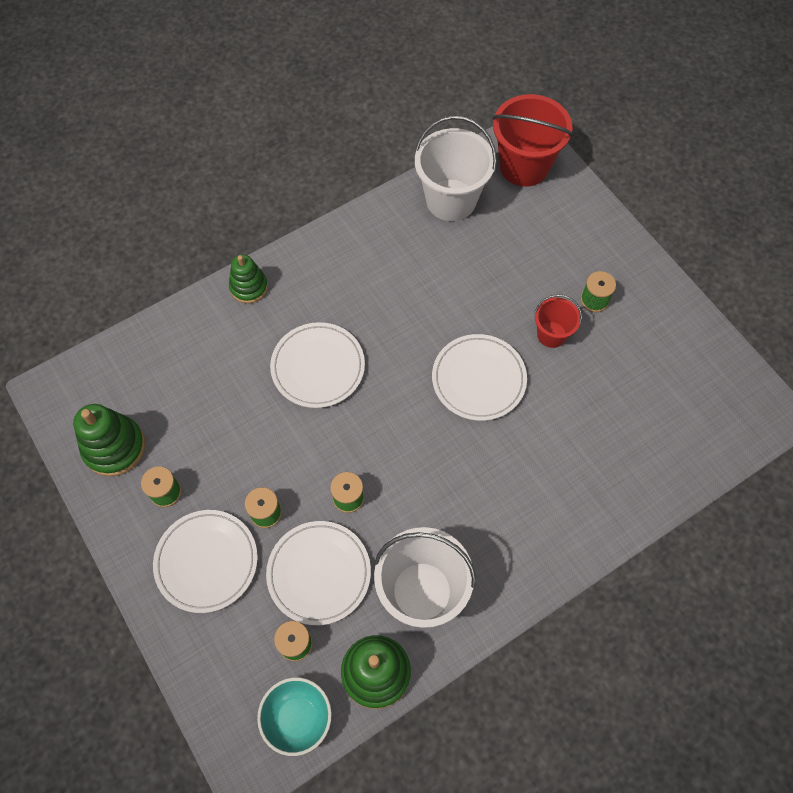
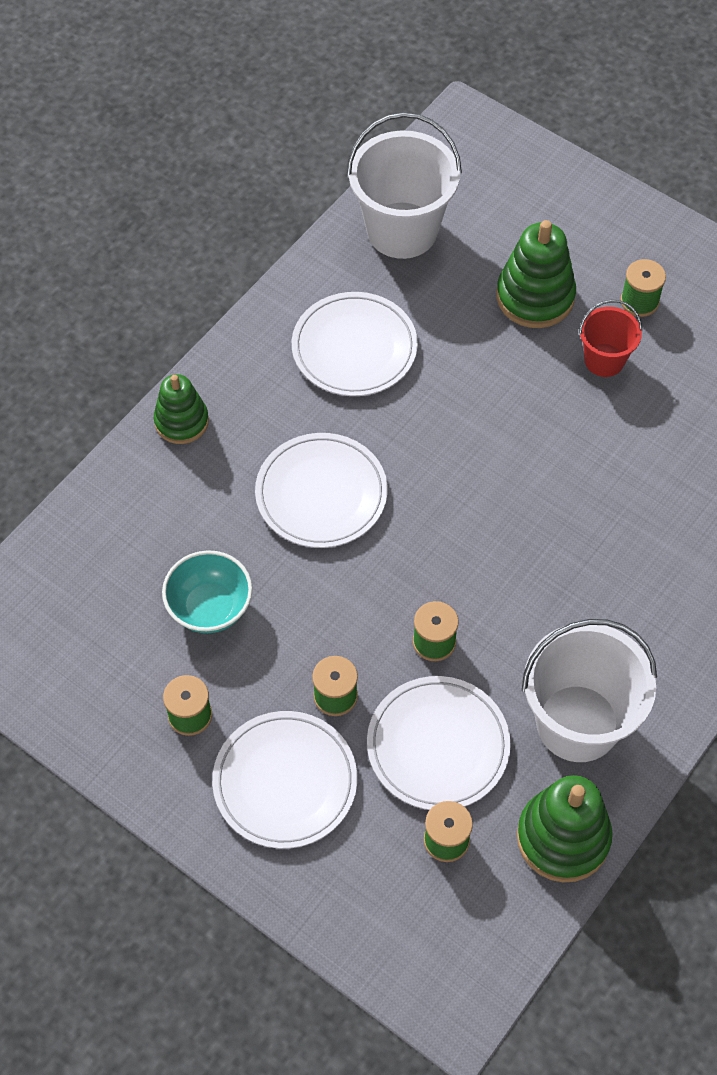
camera: 20 degrees left, 5 degrees down
green stacking toy [73,404,145,477] -> green stacking toy moved to [496,220,576,328]
turquoise bowl [257,677,332,756] -> turquoise bowl moved to [162,550,252,633]
white plate [432,334,527,421] -> white plate moved to [292,292,418,396]
red bucket [492,94,573,187] -> none

